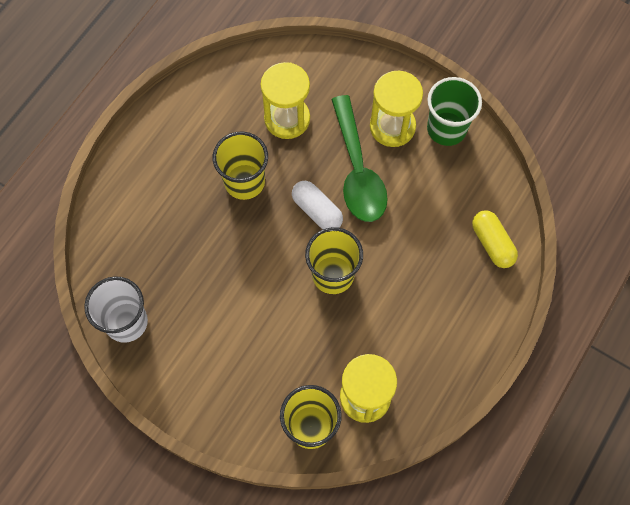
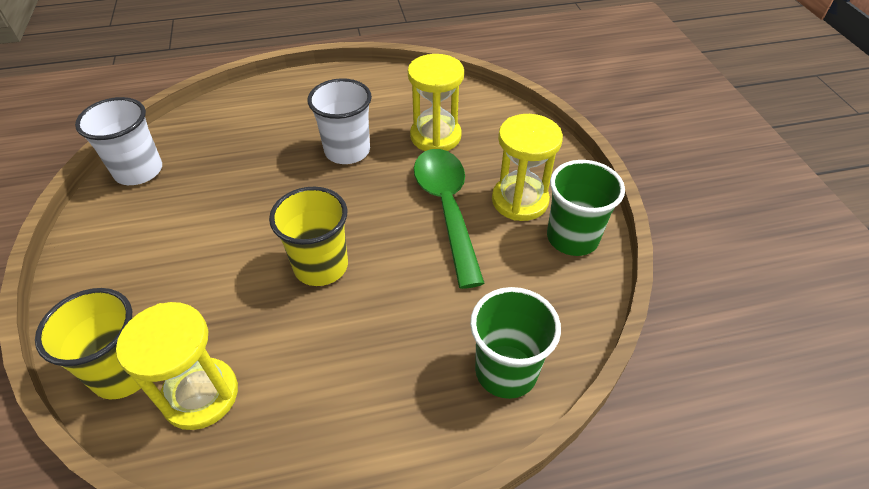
camera: 45 degrees right, 20 degrees down
yellow cup [213,132,268,200] -> white cup [307,78,372,164]
white capsule [292,181,343,229] -> none
green spoon [331,95,388,222] -> green spoon turned 135 degrees clockwise [414,149,485,289]
yellow capsule [472,210,518,268] -> green cup [470,287,561,399]

